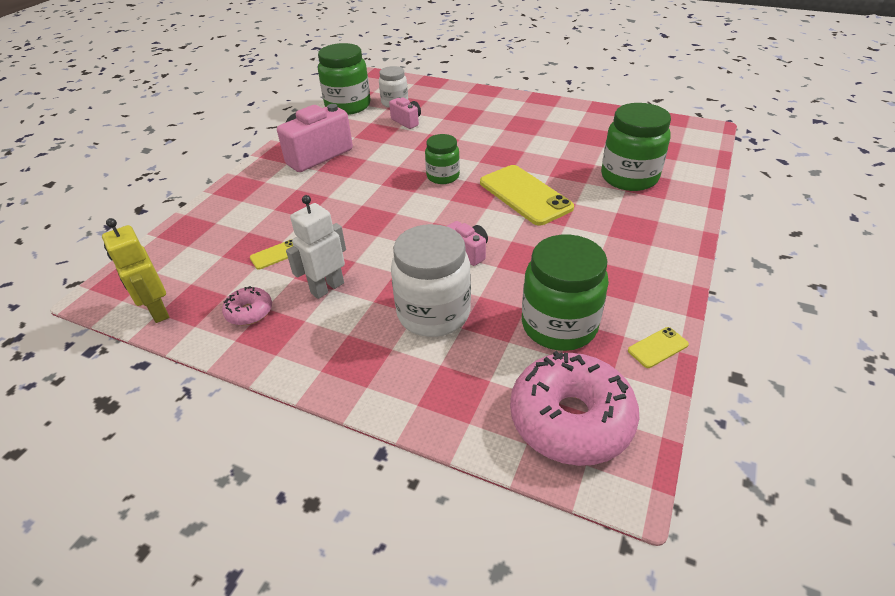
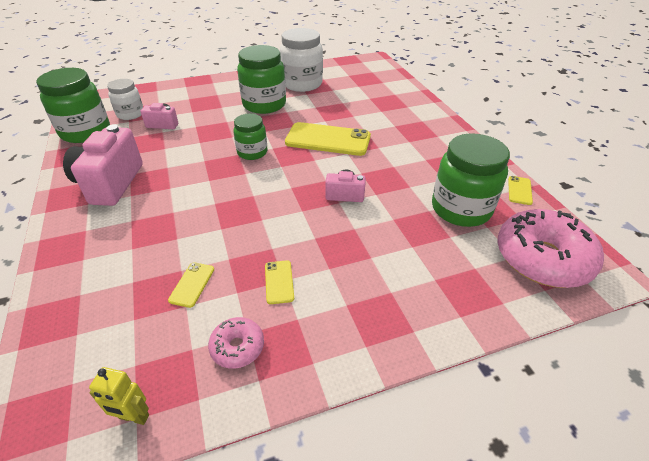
camera: 45 degrees left, 0 degrees up
yellow robot [102,218,169,323] -> yellow robot [89,367,149,425], size x0.64
white robot [286,195,346,299] -> yellow phone [265,260,294,304]
white jar [391,224,471,337] -> white jar moved to [280,28,323,92]
green jar [601,103,671,191] -> green jar moved to [237,45,286,114]

